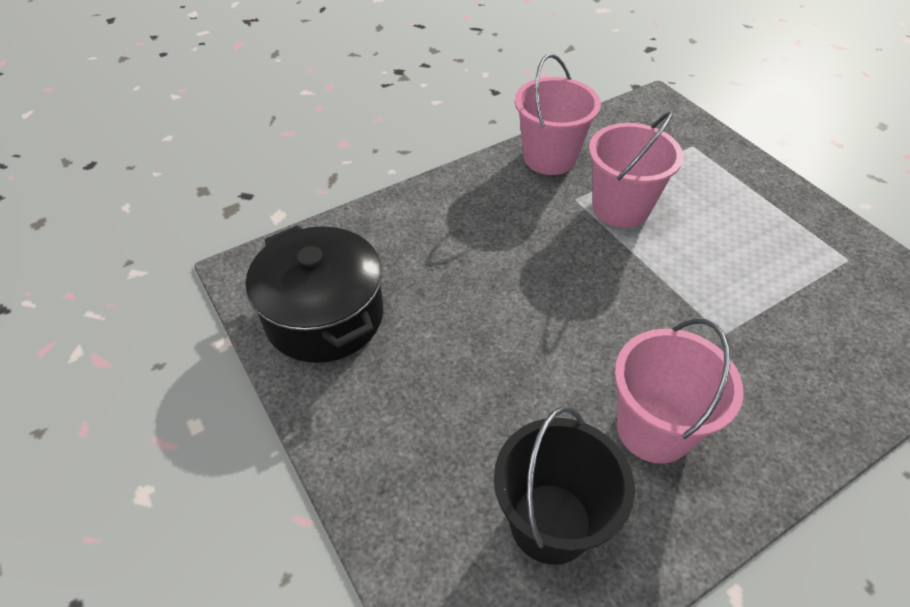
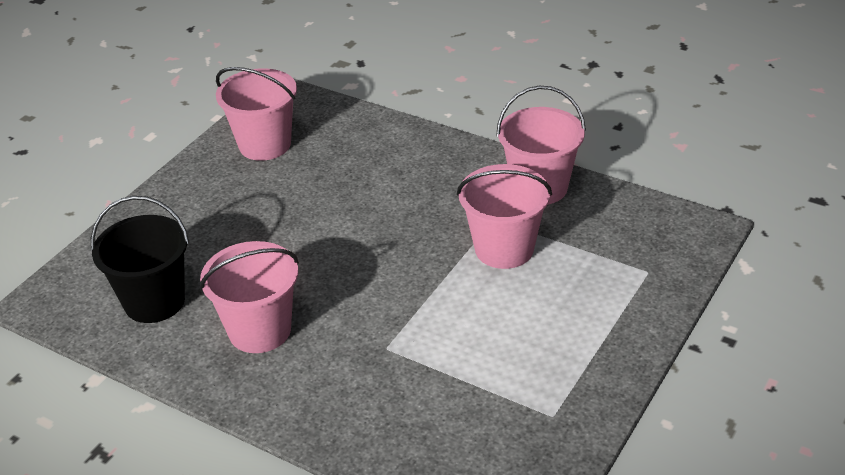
camera: 65 degrees right, 10 degrees down
black pot [246,225,383,363] -> pink bucket [216,67,297,161]

